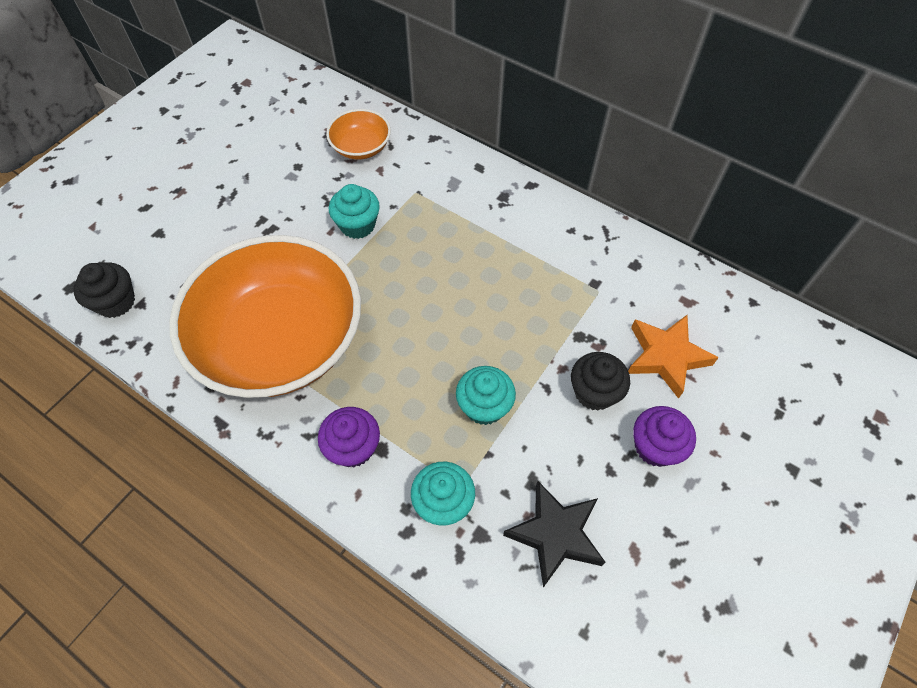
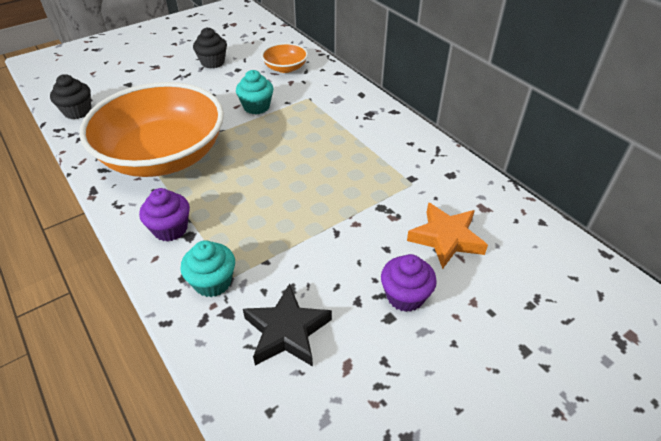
camera: 20 degrees right, 15 degrees down
turquoise cupcake [456,366,516,425] -> none
black cupcake [571,352,630,411] -> black cupcake moved to [193,27,227,68]

